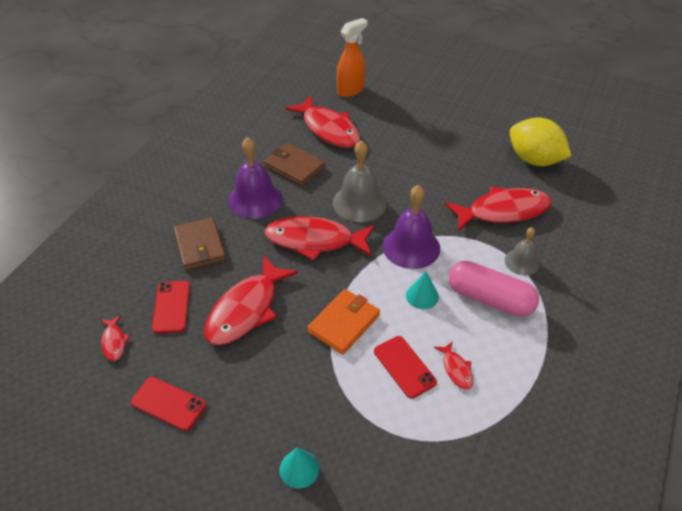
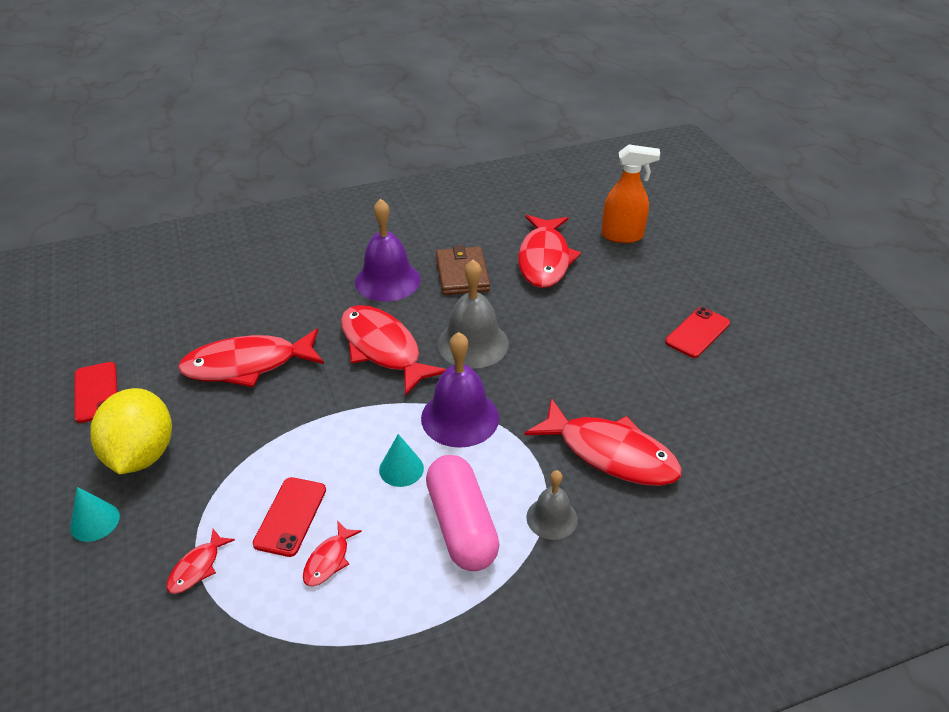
camera: 45 degrees right, 5 degrees down
red fish [101,315,130,361] -> red fish moved to [166,529,235,594]
red phone [152,281,190,333] -> red phone moved to [665,307,730,358]
brown wallet [174,217,226,270] -> none
orange wallet [307,289,380,354] -> none
yellow lemon [510,117,571,166] -> yellow lemon moved to [90,388,172,474]

